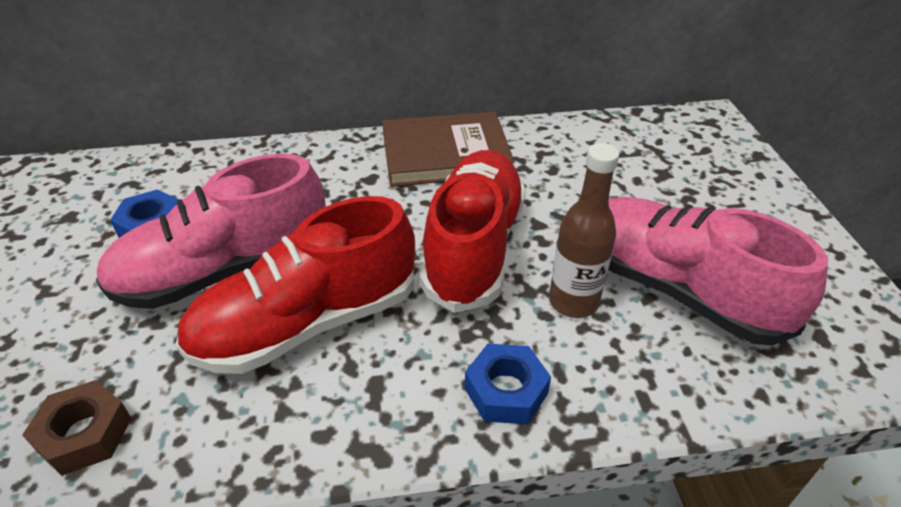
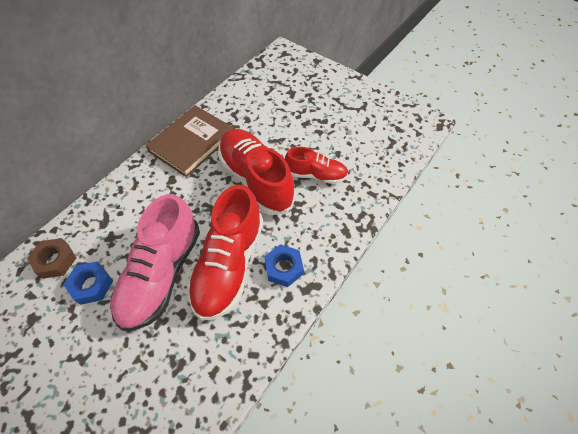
camera: 45 degrees left, 15 degrees up
brown nut [22,380,132,476] -> brown nut moved to [27,238,76,279]
blue nut [465,344,551,424] -> blue nut moved to [264,244,304,287]
brown bottle [549,143,619,318] -> red shoe [285,147,348,184]
pink shoe [608,197,828,346] -> none

